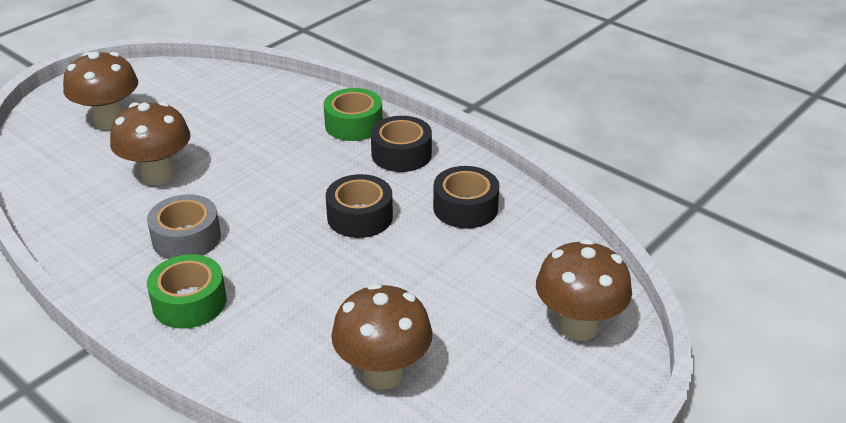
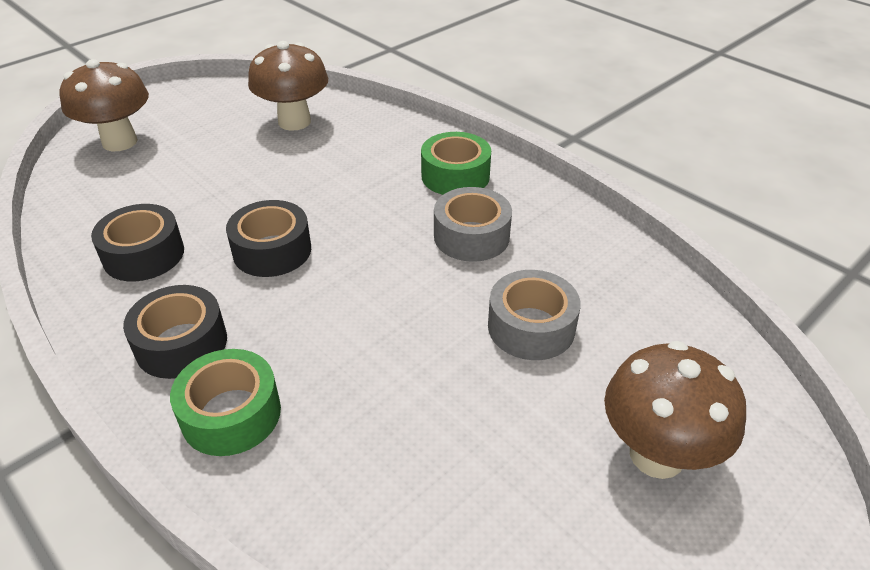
camera: 175 degrees left, 5 degrees up
brown mushroom [110,101,191,185] -> grey tape [488,270,581,360]

